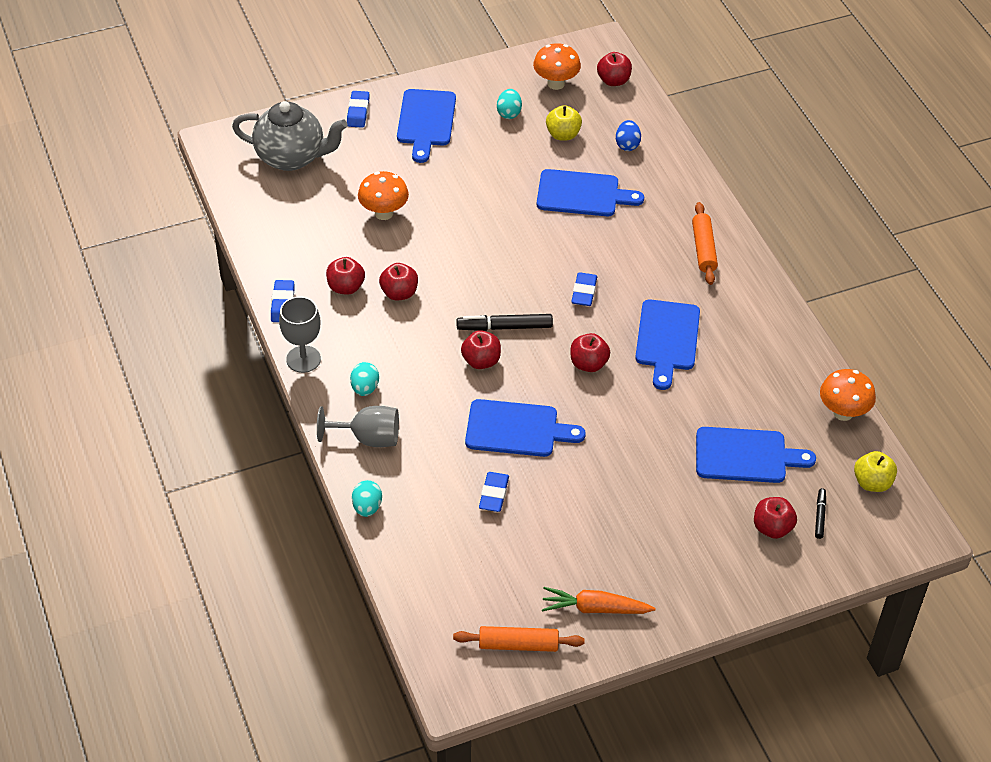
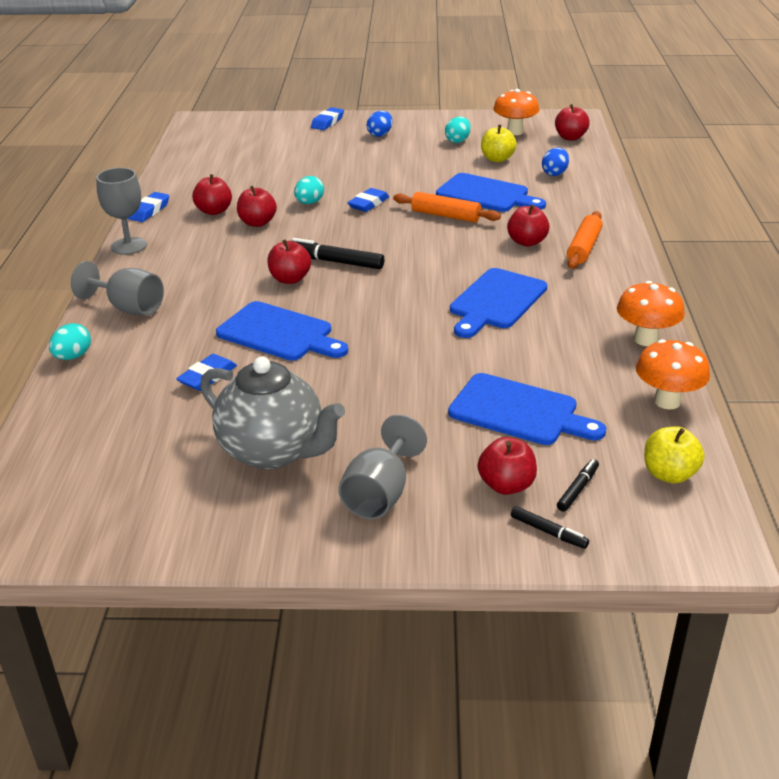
camera: 25 degrees right, 15 degrees down
grey teapot [232,101,348,171] -> grey teapot moved to [200,356,345,469]
turquoise egg [350,362,379,396] -> turquoise egg moved to [294,176,324,204]
orange mushroom [358,171,409,220] -> orange mushroom moved to [617,281,685,346]
blue cutting board [397,89,456,163] -> blue egg [367,111,393,137]
orange rolling pin [453,626,585,652] -> orange rolling pin moved to [393,192,501,223]
orange carrot [542,587,656,614] -> none
blue eraser [571,272,597,306] -> blue eraser moved to [348,188,389,212]
red apple [571,333,610,372] -> red apple moved to [507,204,550,247]
none -> grey goblet [338,415,427,519]
none -> black marker [511,506,589,549]

